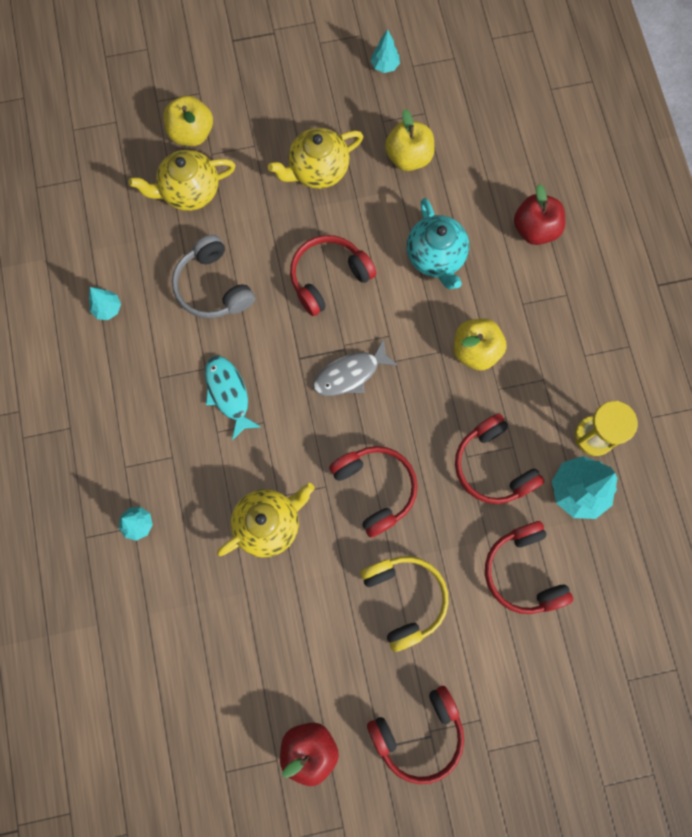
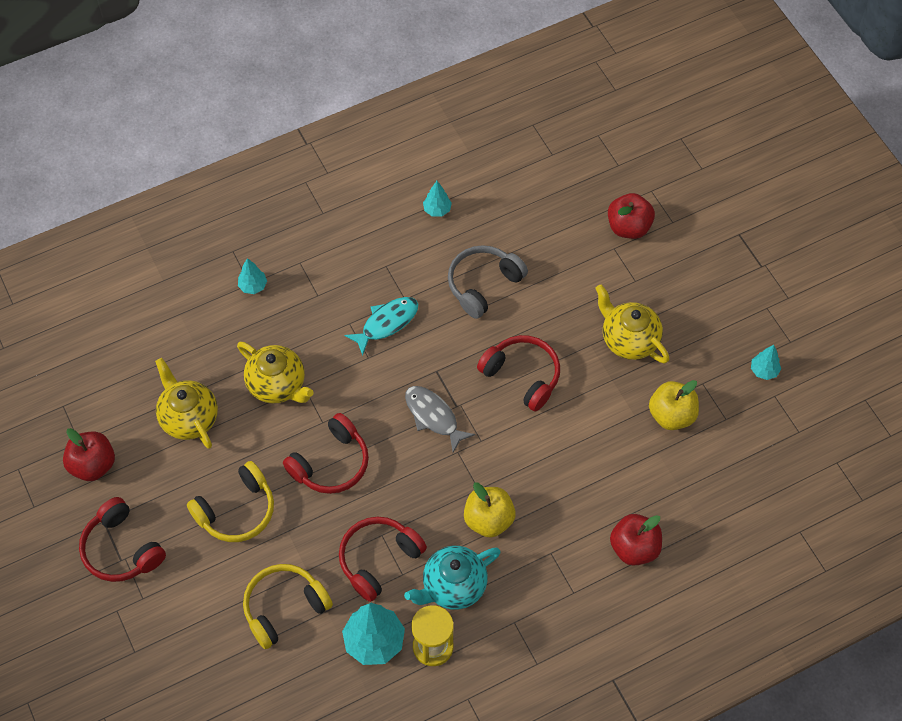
camera: 75 degrees right, 15 degrees down
yellow teapot [129,150,236,211] -> yellow teapot moved to [155,358,218,449]
yellow apple [163,95,213,146] -> red apple [608,193,655,239]
turquoise teapot [407,198,469,289] -> turquoise teapot moved to [404,546,501,610]
red headphones [485,521,573,614] -> yellow headphones [243,564,333,649]

